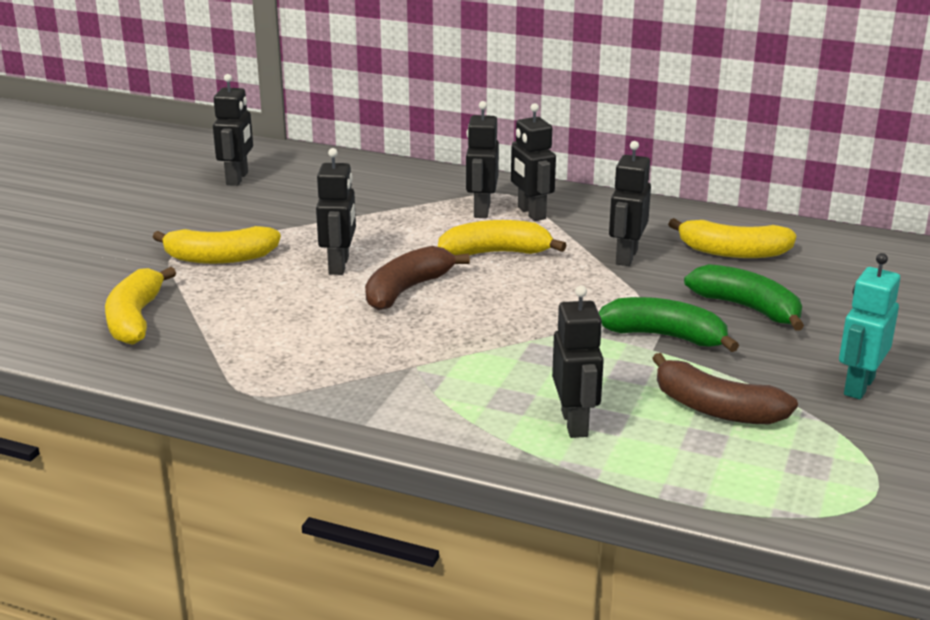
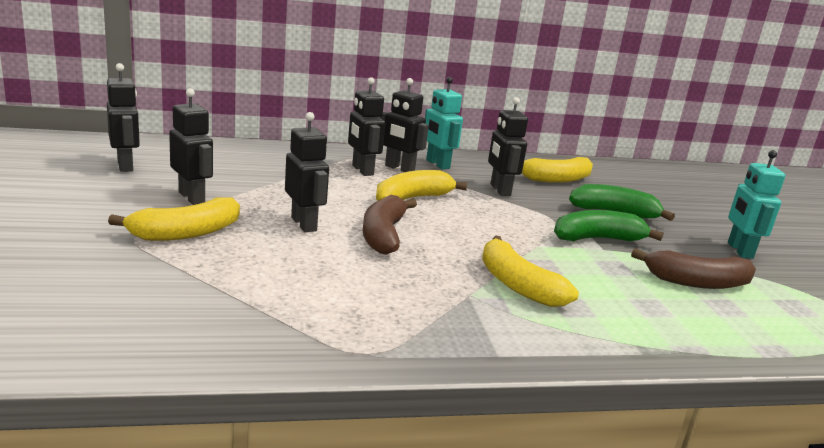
camera: 35 degrees left, 5 degrees down
yellow banana [105,267,176,345] -> yellow banana moved to [482,236,579,307]
black robot [552,286,604,438] -> black robot moved to [169,88,213,205]
none -> turquoise robot [425,77,463,170]

